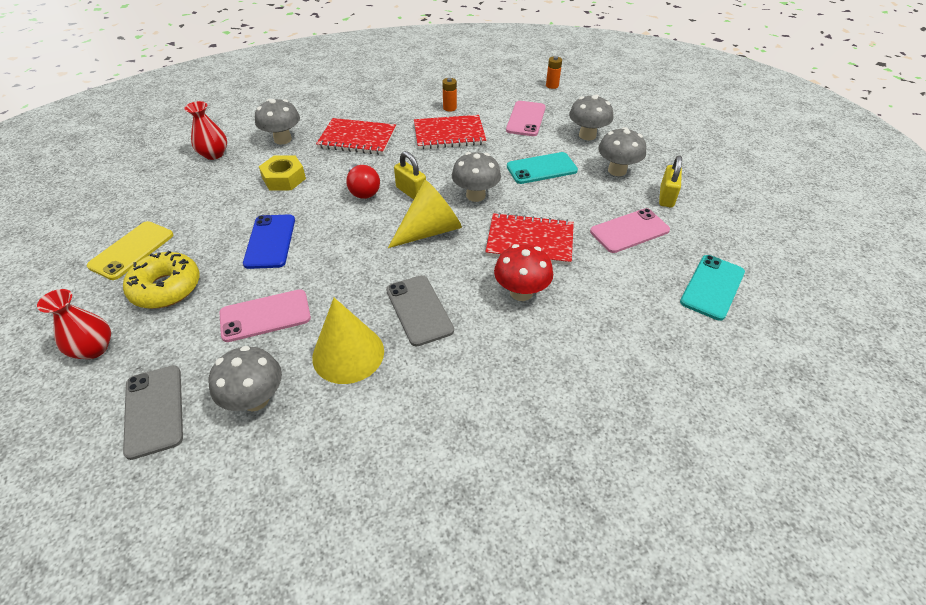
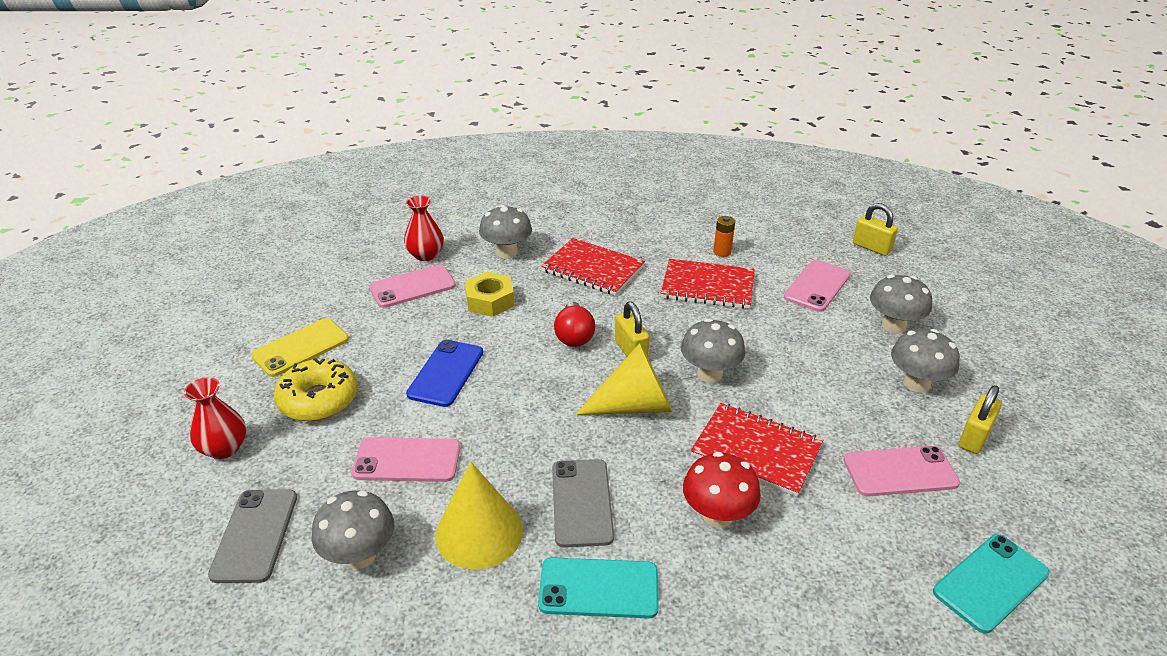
camera: 20 degrees right, 10 degrees down
turquoise phone [507,152,578,184] -> turquoise phone moved to [538,557,659,618]
orange battery [546,56,562,89] -> yellow padlock [853,203,898,256]
none -> pink phone [369,265,456,308]

